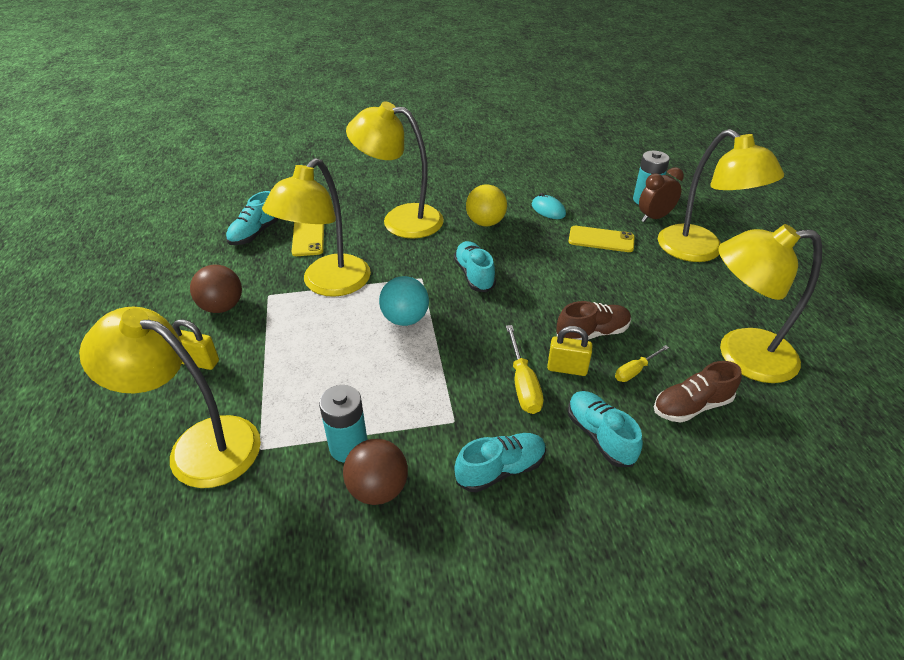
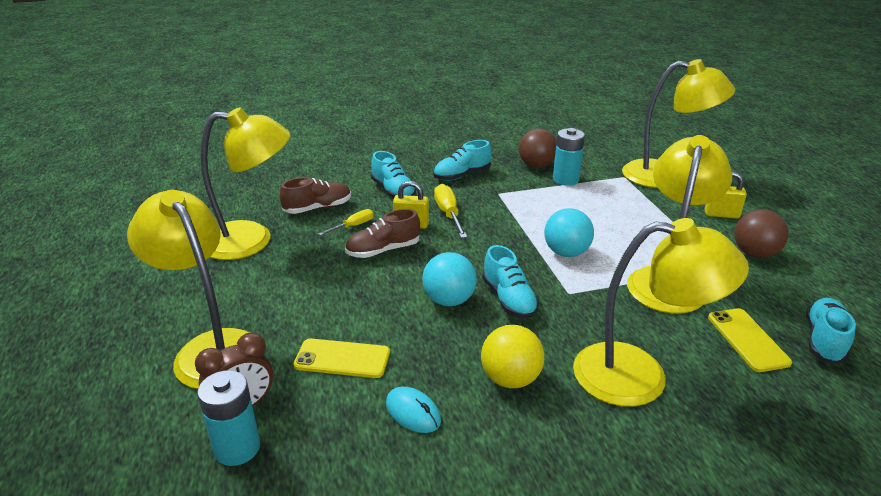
camera: 175 degrees right, 10 degrees down
none -> turquoise ball [422,252,477,306]

